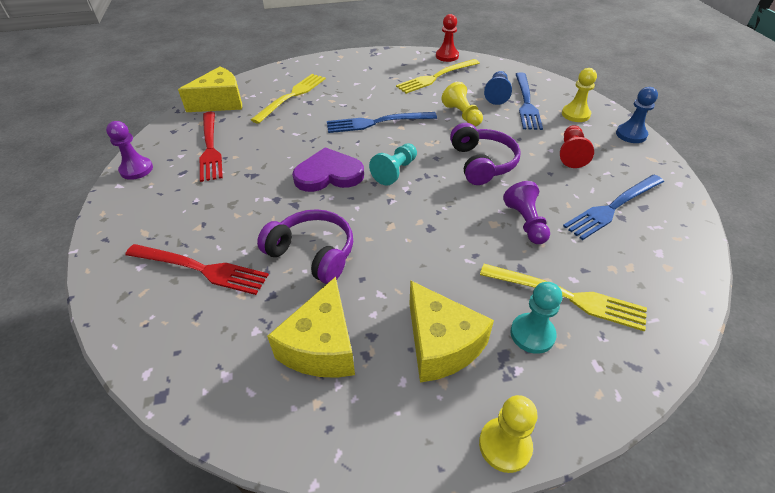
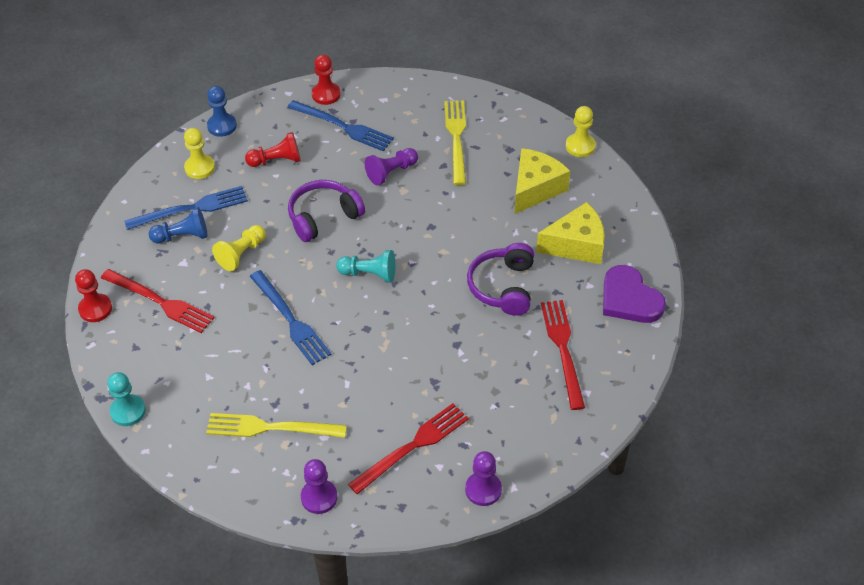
camera: 115 degrees left, 5 degrees up
yellow cheese [178,67,242,112] -> purple pawn [301,459,338,514]
purple heart [292,147,364,192] -> purple heart moved to [603,265,666,323]
yellow fork [396,59,480,94] -> red fork [101,269,214,333]
turquoise pawn [510,282,562,354] -> turquoise pawn moved to [107,372,146,426]
none -> red pawn [312,54,341,105]

